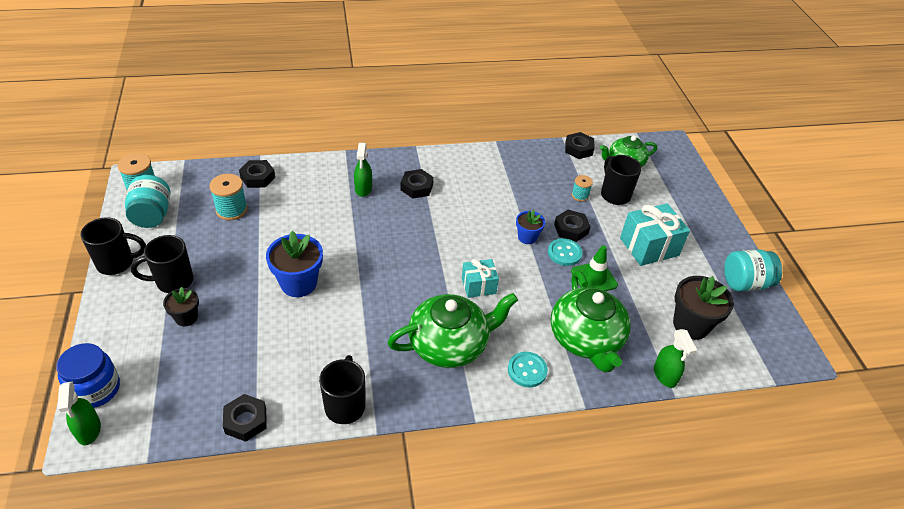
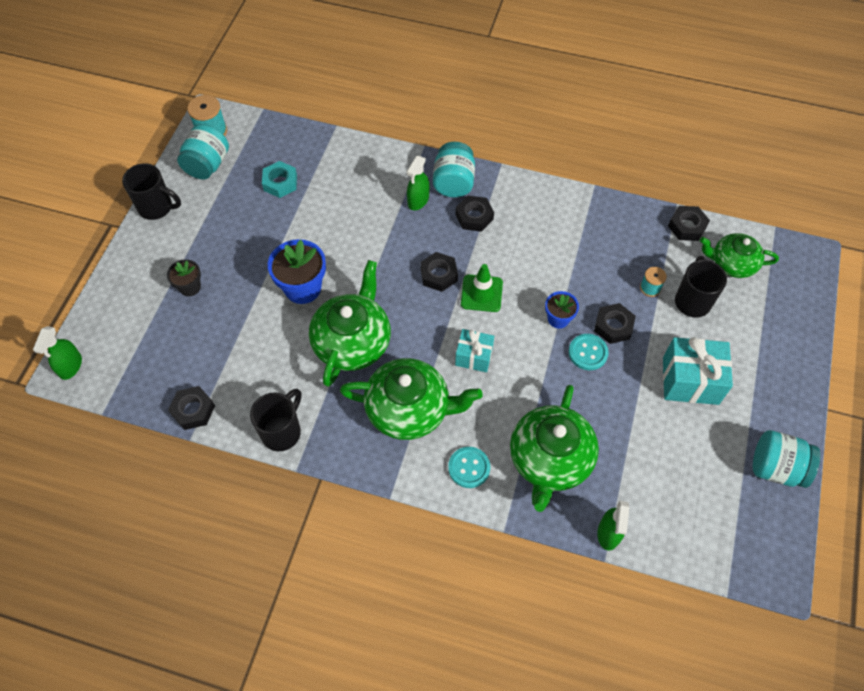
camera: 30 degrees right, 15 degrees up
blue jar [56,343,120,408] -> none
black mug [131,235,194,293] -> none
turquoise spool [209,174,248,220] -> turquoise nut [262,161,297,198]
black nut [239,160,275,188] -> black nut moved to [420,252,458,292]
green traffic cone [571,245,618,291] -> green traffic cone moved to [461,264,503,312]
black flower pot [673,276,734,340] -> none
none -> green teapot [309,260,391,387]
none -> turquoise jar [433,142,475,197]

